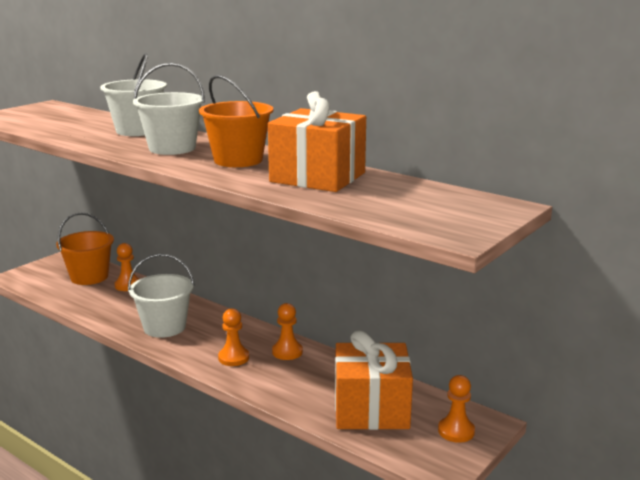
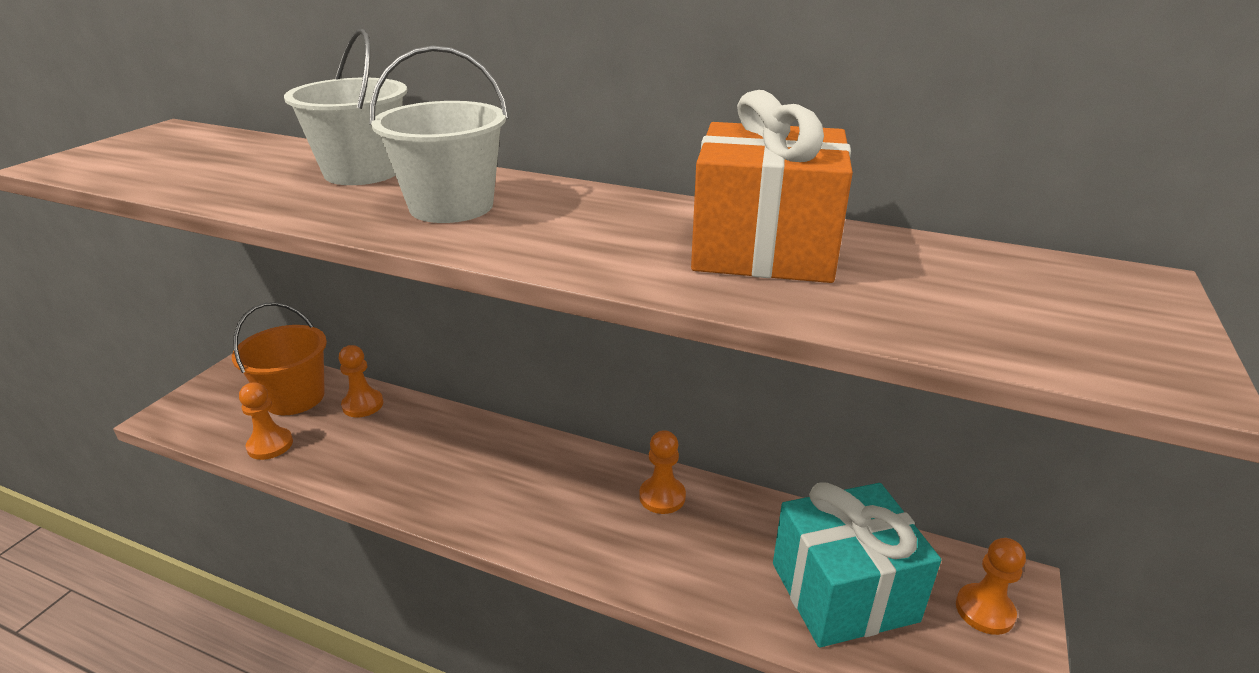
camera: 15 degrees left, 10 degrees up
white bucket [128,254,195,338] -> none
orange bucket [199,75,273,167] -> none
orange pawn [218,308,249,366] -> orange pawn moved to [239,382,293,460]
orange gift [335,330,413,430] -> turquoise gift [773,482,941,647]

